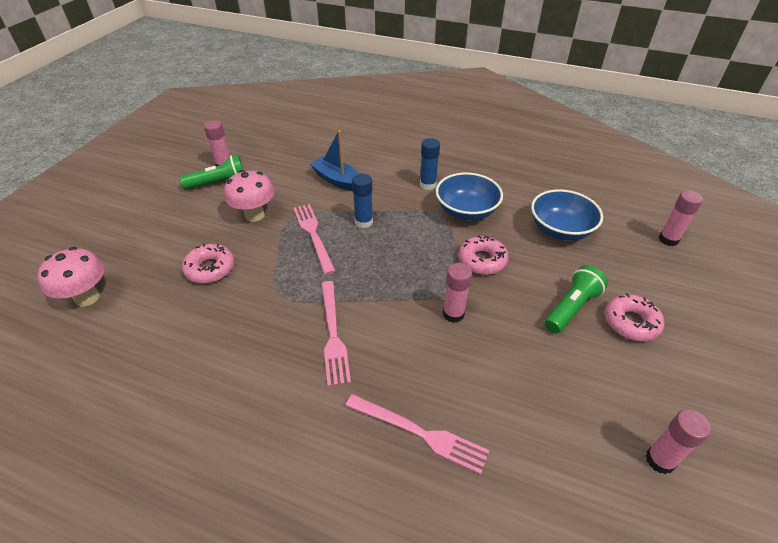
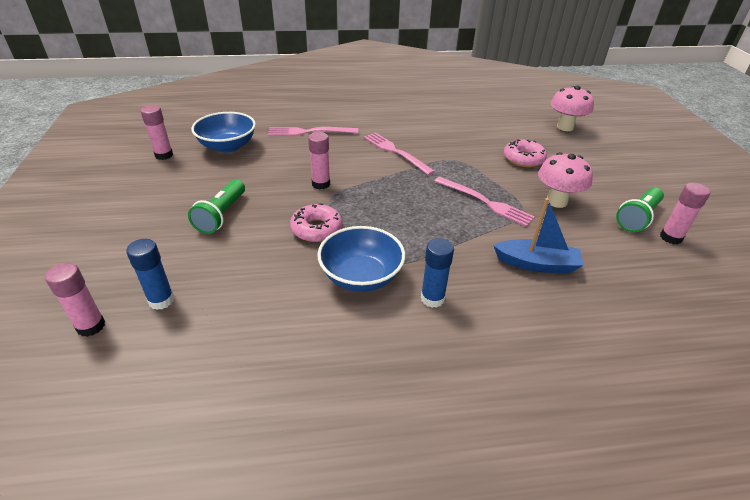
camera: 150 degrees right, 5 degrees down
blue glue stick [352,174,373,228] -> blue glue stick moved to [126,239,175,310]
blue bowl [531,189,603,241] -> blue bowl moved to [191,112,256,153]
pink donut [605,293,665,341] -> none

